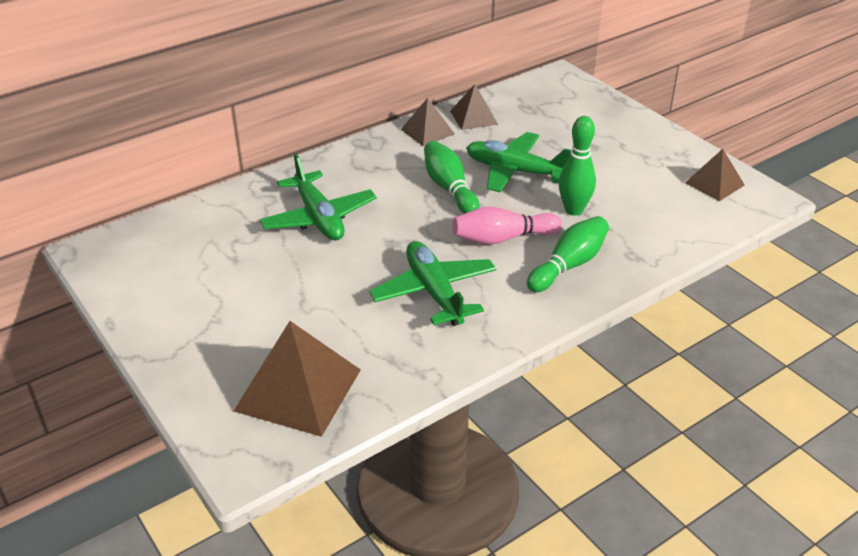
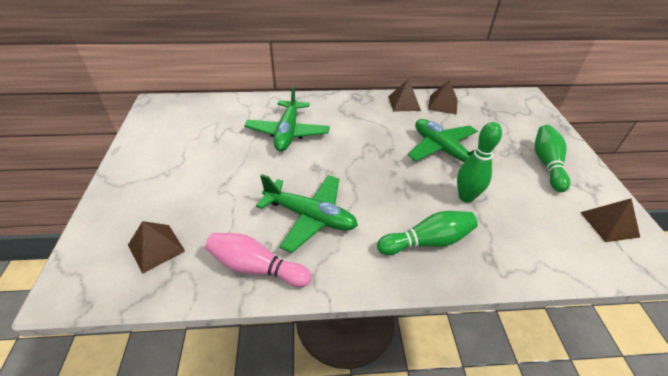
camera: 30 degrees right, 5 degrees up
brown pyramid [234,321,361,437] -> brown pyramid [128,221,185,274], size x0.57
green plane [369,241,496,326] -> green plane turned 105 degrees clockwise [256,174,358,253]
green bowling pin [424,141,479,214] -> green bowling pin moved to [535,125,570,192]
pink bowling pin [453,207,562,245] -> pink bowling pin moved to [205,233,312,287]

